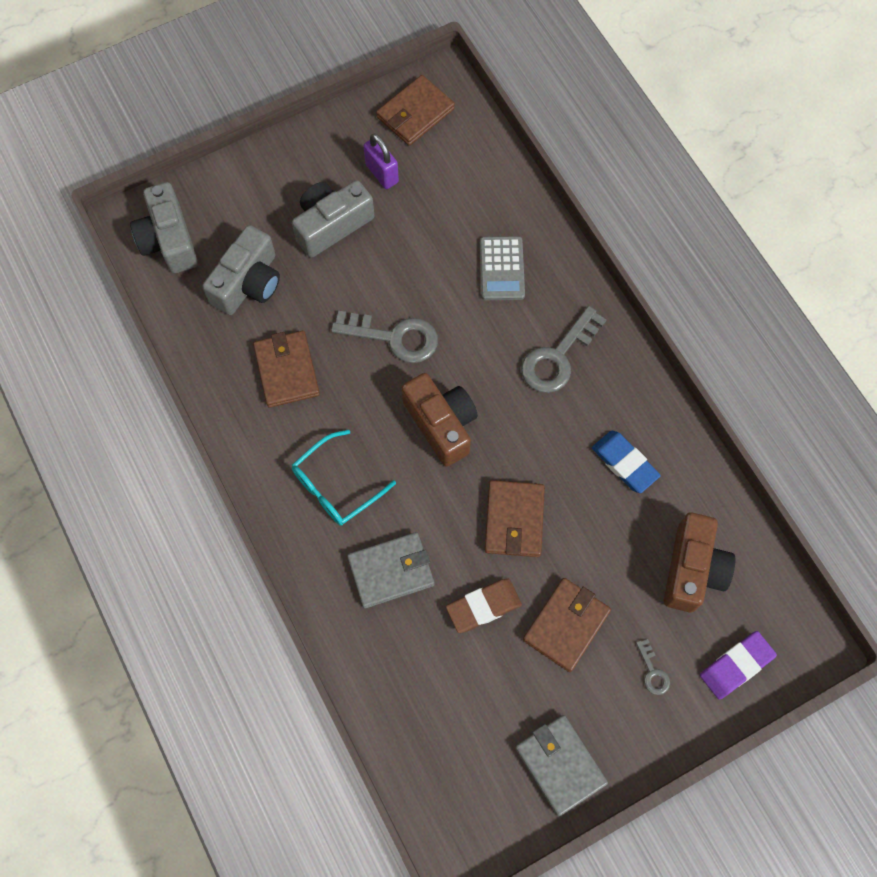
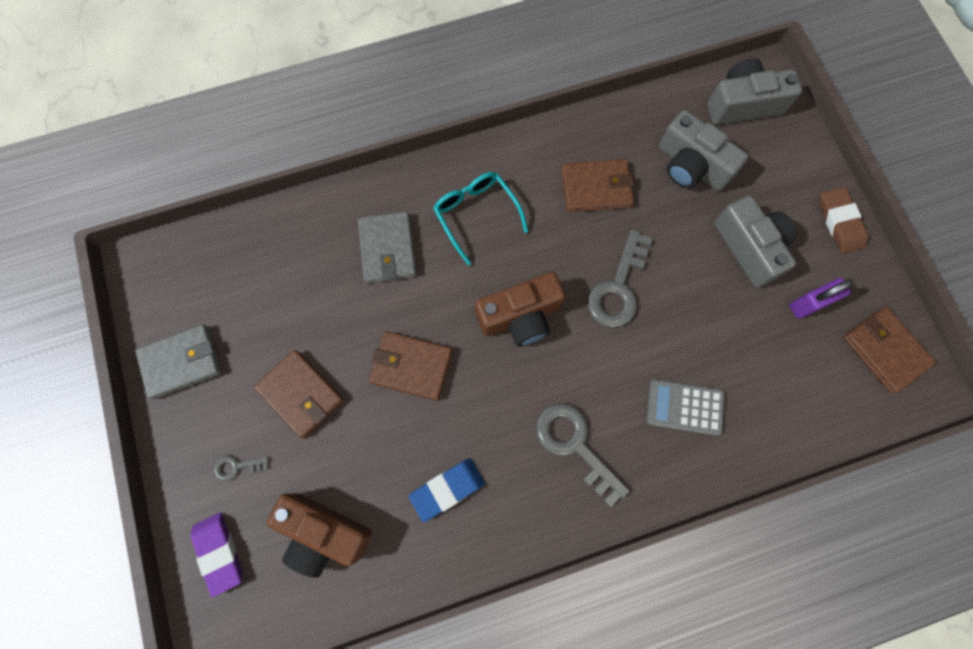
camera: 100 degrees right, 5 degrees up
brown eraser [446,579,522,633] -> brown eraser moved to [819,187,868,254]

